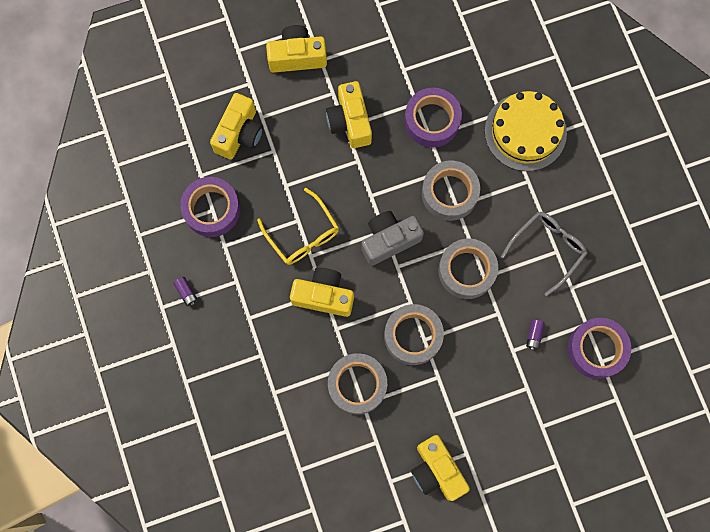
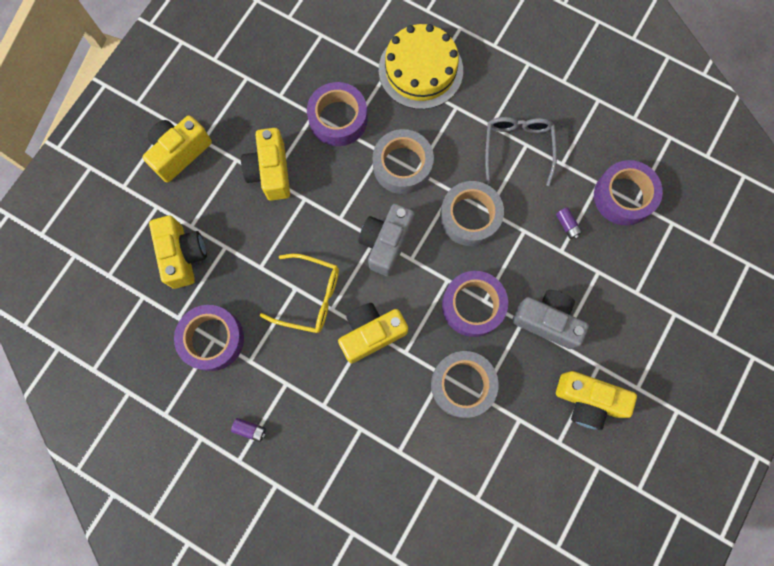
camera: 40 degrees left, 0 degrees up
yellow camera [326,81,372,148] -> yellow camera turned 45 degrees clockwise [241,128,290,201]
grey tape [384,304,444,365] -> purple tape [442,271,508,337]
none -> grey camera [512,290,589,349]

